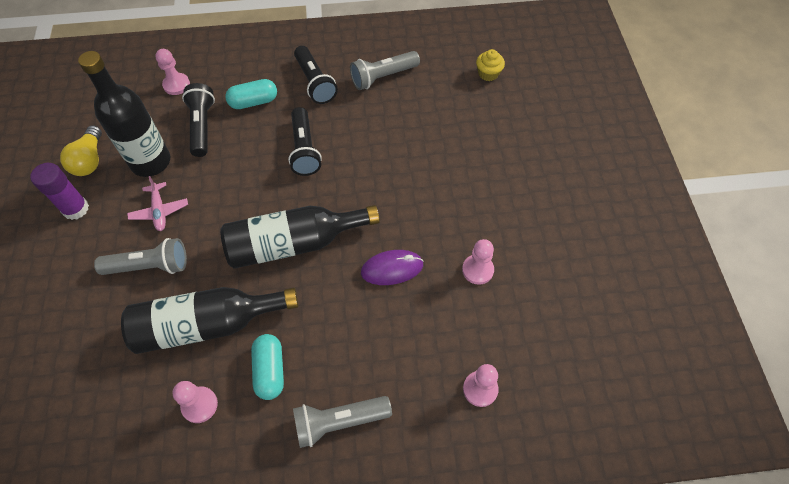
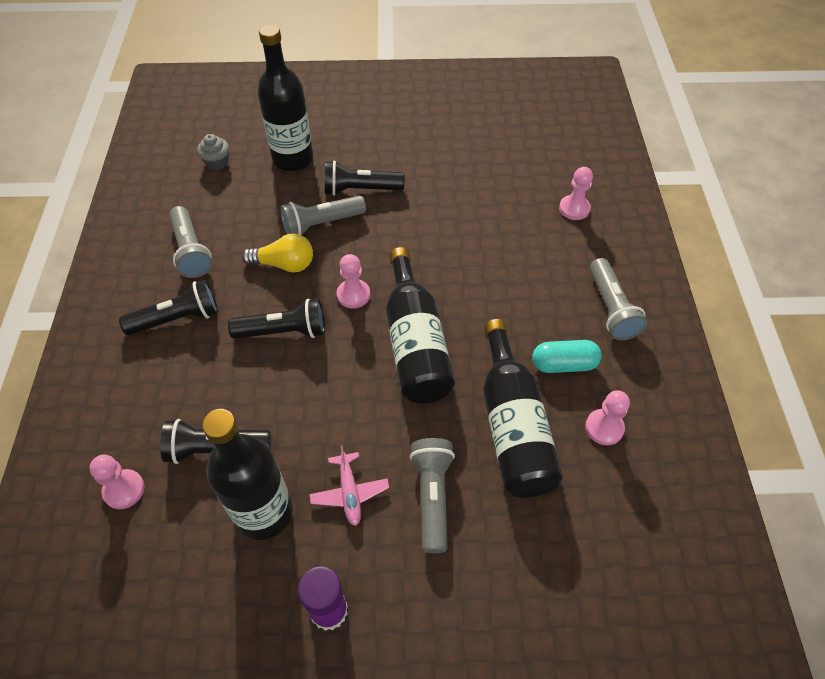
camera: 85 degrees left, 5 degrees down
yellow light bulb [60,125,102,176] -> yellow light bulb moved to [242,233,313,273]
pink plane [127,176,188,231] -> pink plane turned 90 degrees clockwise [309,445,389,526]
turquoise capsule [225,79,277,109] -> none
purple mouse [361,250,423,285] -> none
pink pawn [462,239,494,285] -> pink pawn moved to [337,254,370,308]
yellow cupcake [476,49,505,81] -> grey cupcake [197,134,229,170]
none -> black bottle [257,24,313,171]
none -> grey flashlight [280,196,366,235]
none -> black flashlight [325,160,405,196]

